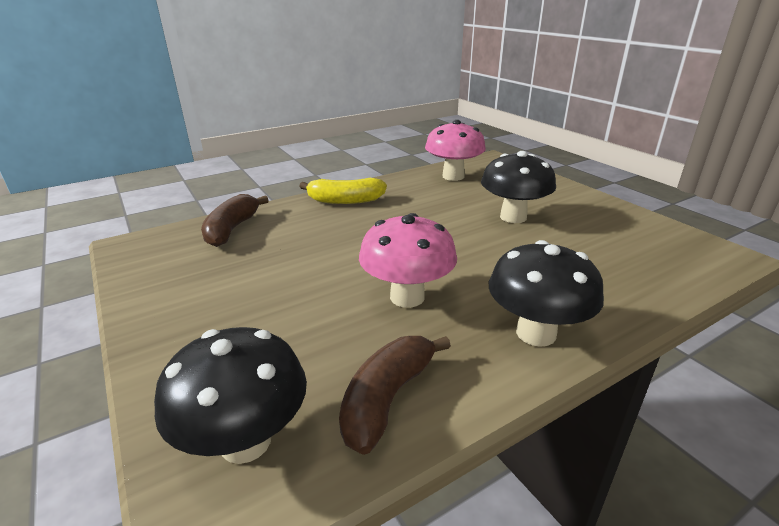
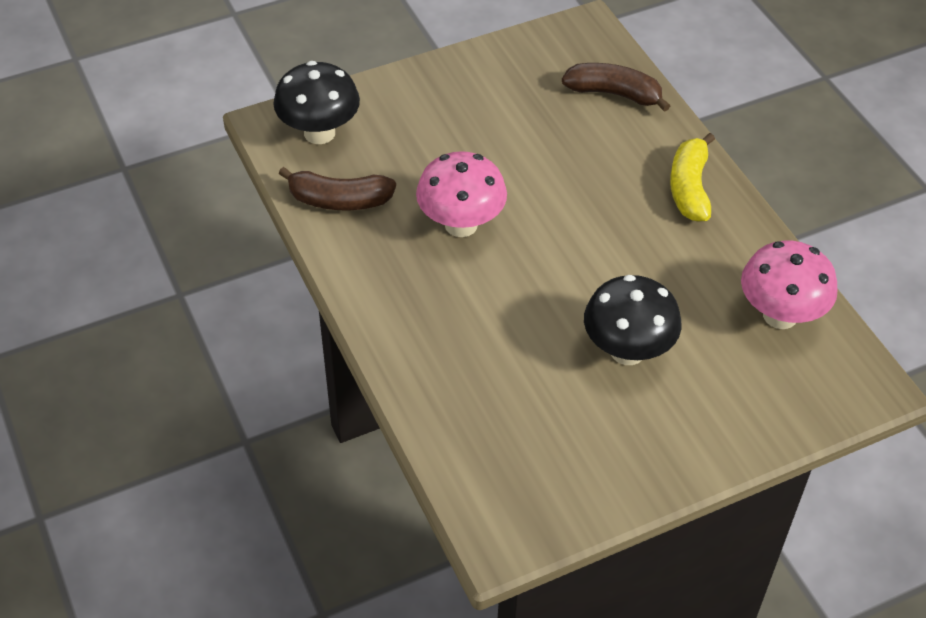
camera: 95 degrees right, 20 degrees up
brown banana [339,336,451,455] -> brown banana turned 150 degrees clockwise [279,167,396,210]
black mushroom [489,240,604,347] -> none

